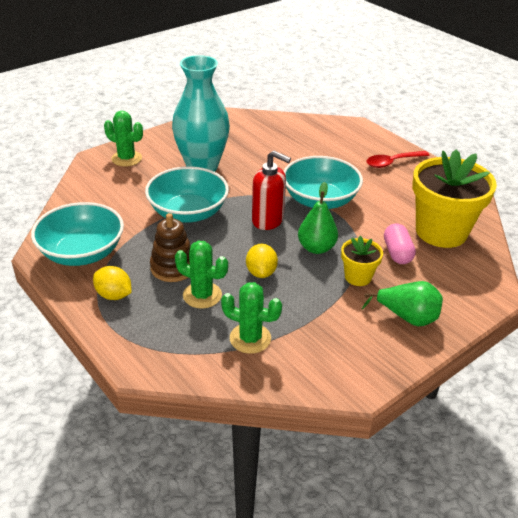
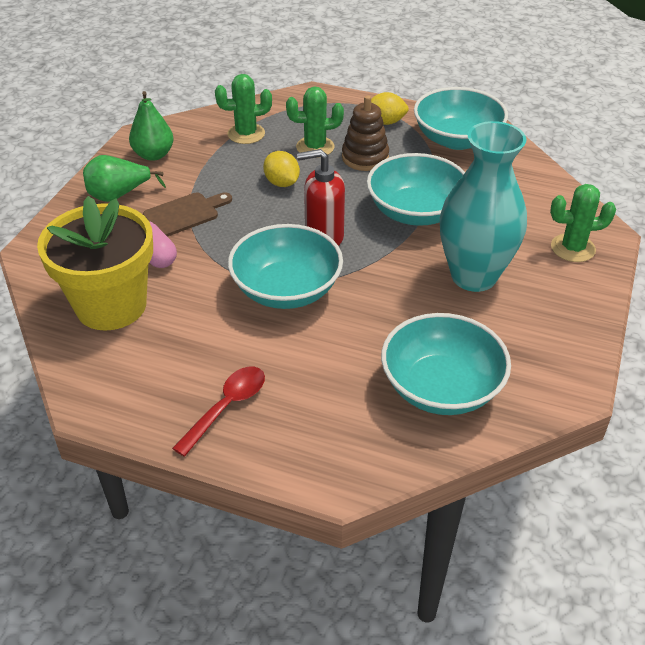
camera: 150 degrees right, 5 degrees up
green pear [298,182,338,254] -> green pear moved to [129,91,173,161]
yellow flower pot [341,236,383,286] -> brown cutting board [143,192,232,237]
none -> turquoise bowl [381,313,511,415]

